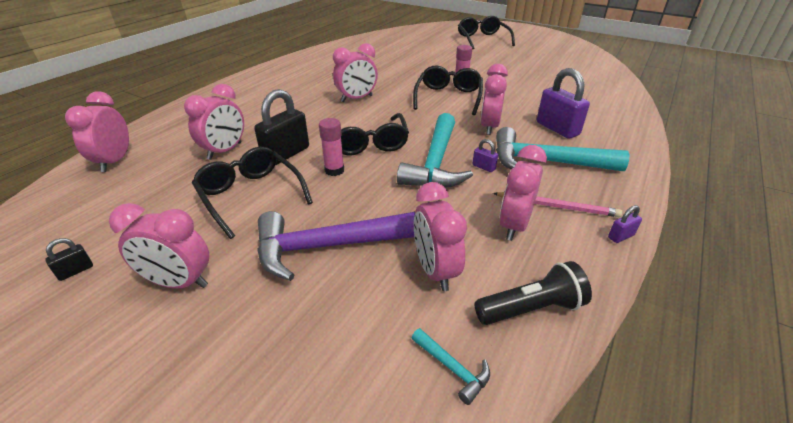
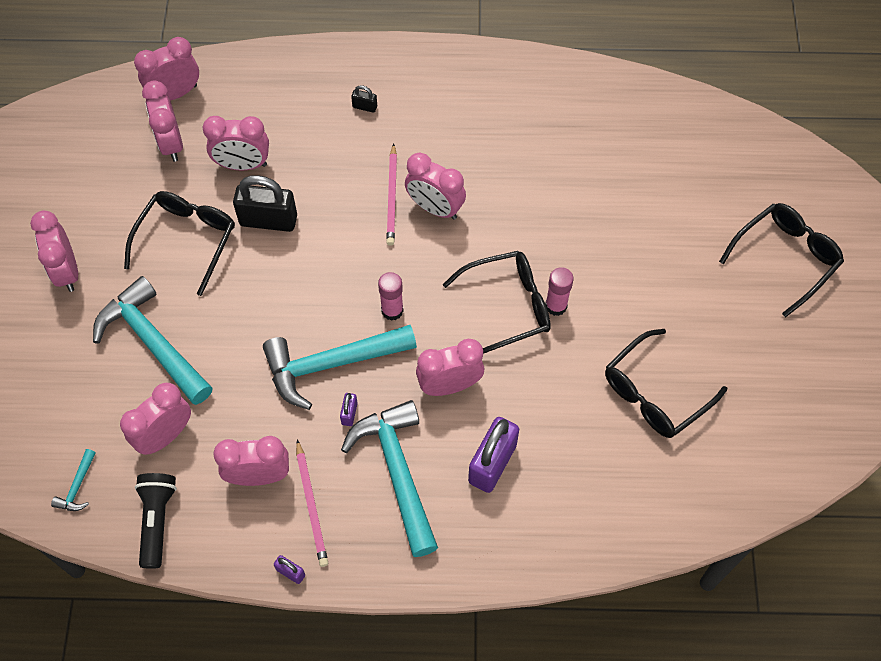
camera: 60 degrees right, 25 degrees up
black padlock [45,238,93,281] -> black padlock moved to [351,85,377,113]
purple hammer [257,211,415,281] -> turquoise hammer [93,276,213,405]
pink glue stick [319,118,344,176] -> pink glue stick moved to [378,272,404,321]
black glasses [341,113,409,155] -> black glasses moved to [605,329,727,438]
black flashlight [475,261,592,325] -> black flashlight turned 135 degrees counterclockwise [135,473,177,569]
none -> pink clock [142,80,183,162]
none -> pink pencil [386,143,397,246]

